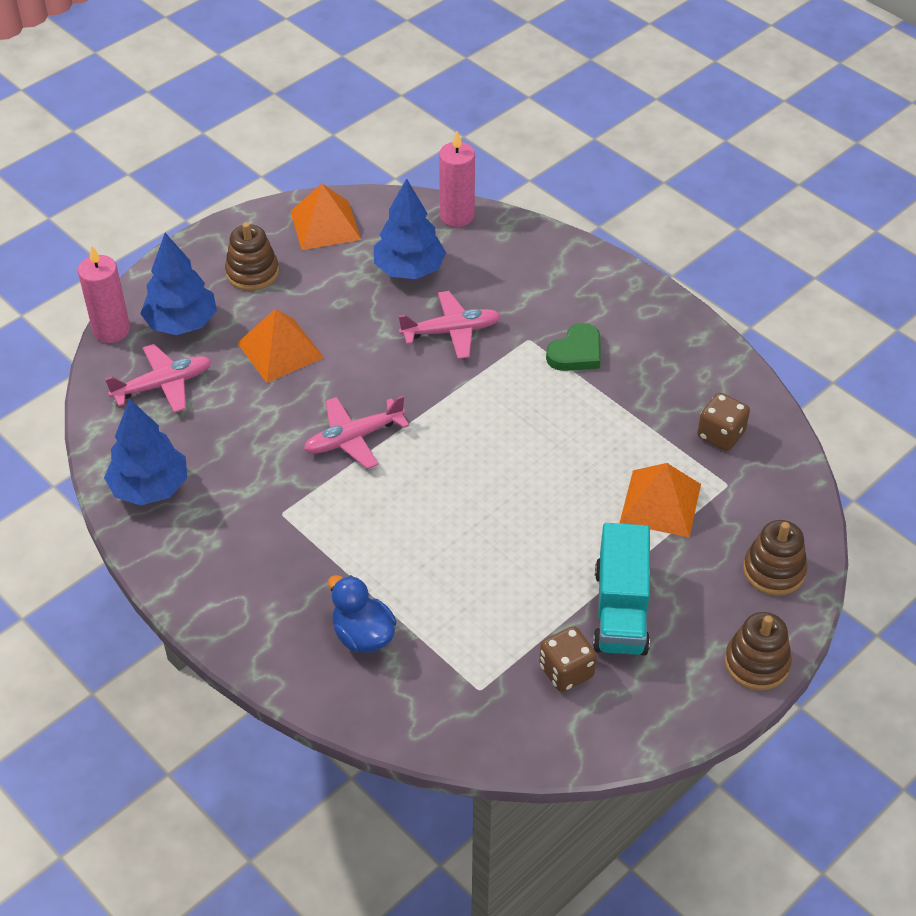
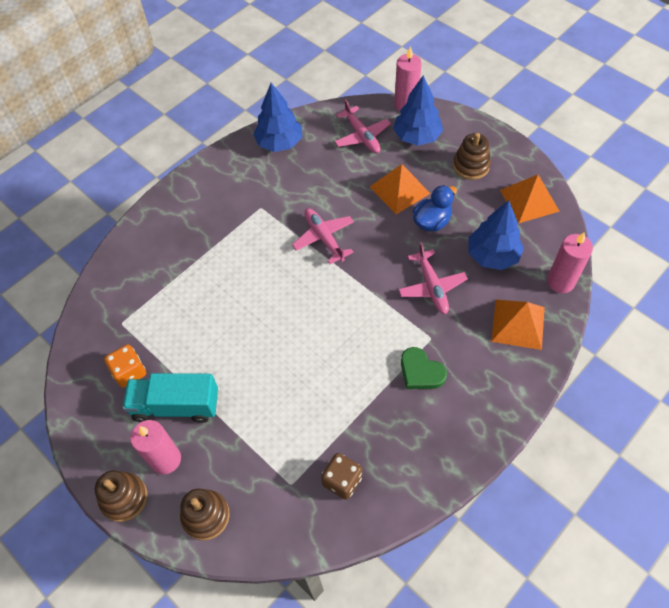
camera: 90 degrees right, 10 degrees up
blue duck [328,575,397,653] -> blue duck moved to [413,185,457,231]
brown dice [539,626,597,692] -> orange dice [104,344,146,388]
orange pyramid [620,463,701,537] -> orange pyramid moved to [491,300,545,350]
none -> pink candle [130,420,181,475]

